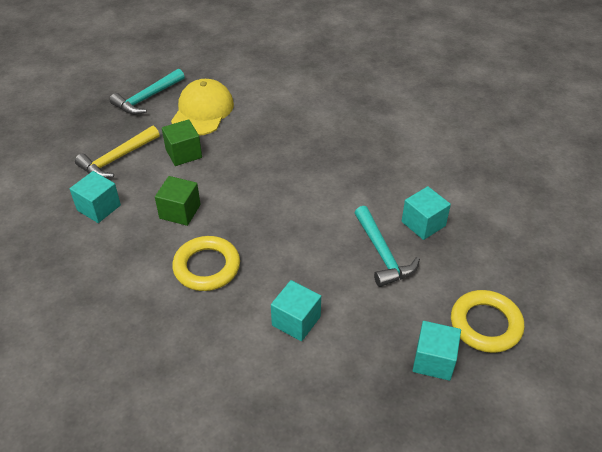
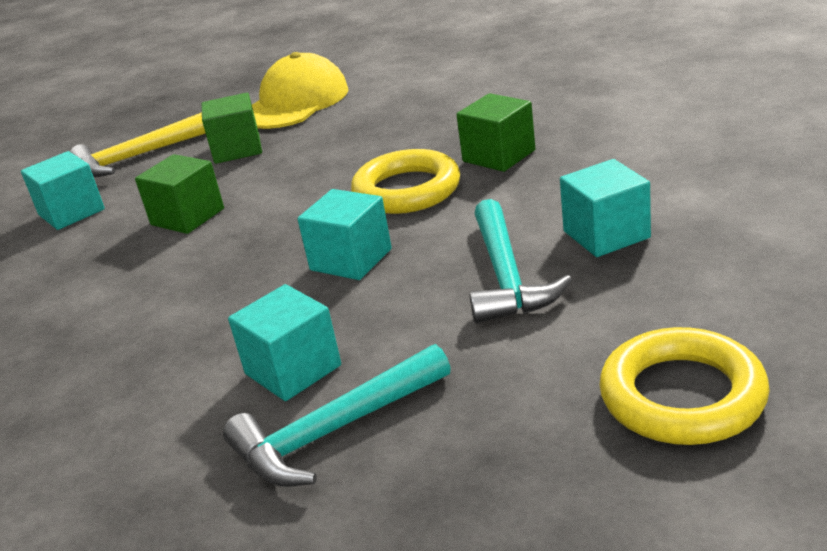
camera: 20 degrees right, 15 degrees down
turquoise hammer [110,69,185,115] -> turquoise hammer moved to [223,344,451,487]
yellow ring [172,236,240,291] -> yellow ring moved to [351,149,460,214]
turquoise cube [413,321,461,381] -> turquoise cube moved to [298,189,392,280]
none -> green cube [456,93,535,172]

